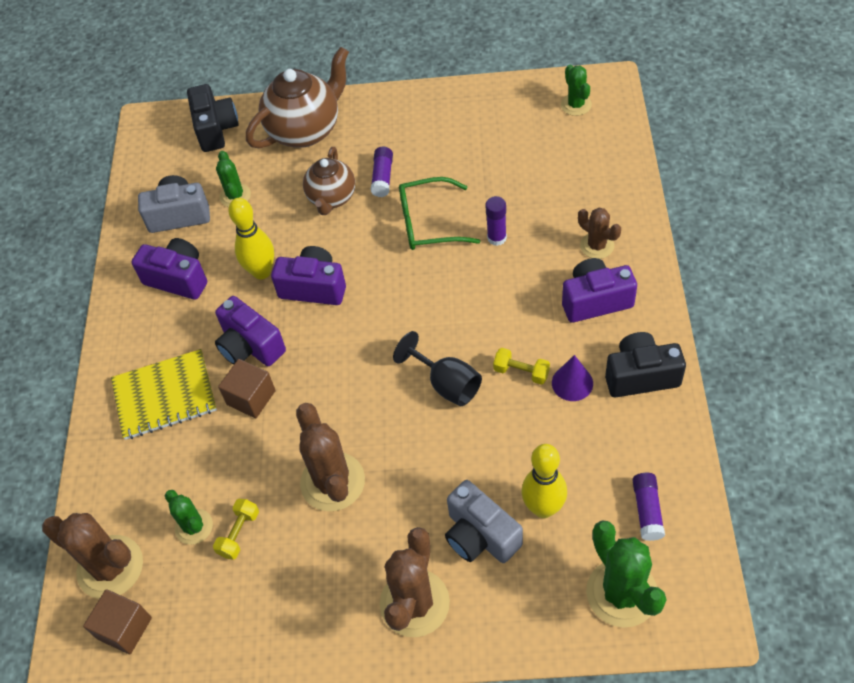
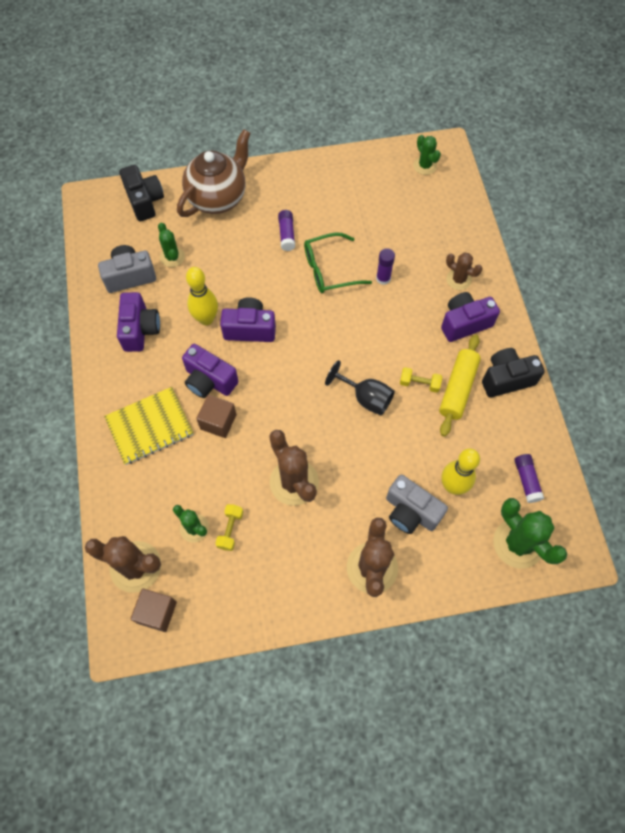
camera: 15 degrees left, 10 degrees up
purple camera [131,238,207,300] -> purple camera turned 75 degrees clockwise [117,292,160,352]
brown teapot [303,147,355,215] -> none
purple cone [552,355,593,401] -> yellow rolling pin [439,334,481,437]

